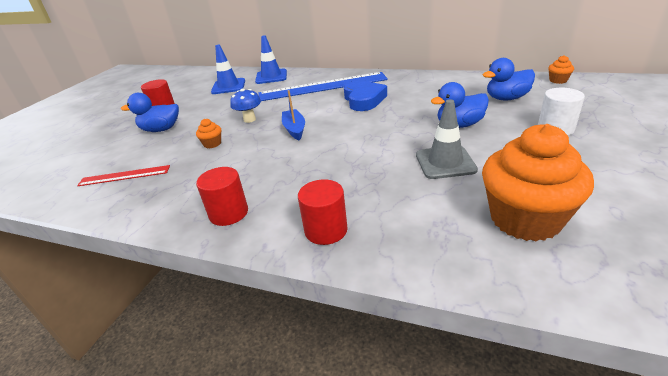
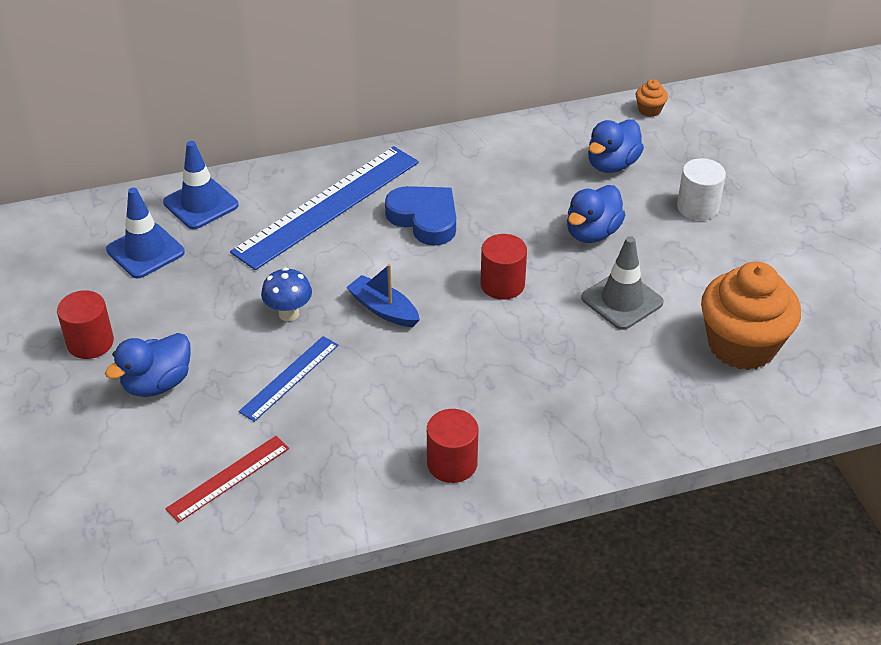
camera: 40 degrees left, 10 degrees up
orange cupcake [196,119,221,148] -> blue ruler [239,336,339,422]
red cylinder [298,179,348,245] -> red cylinder moved to [481,234,527,300]

